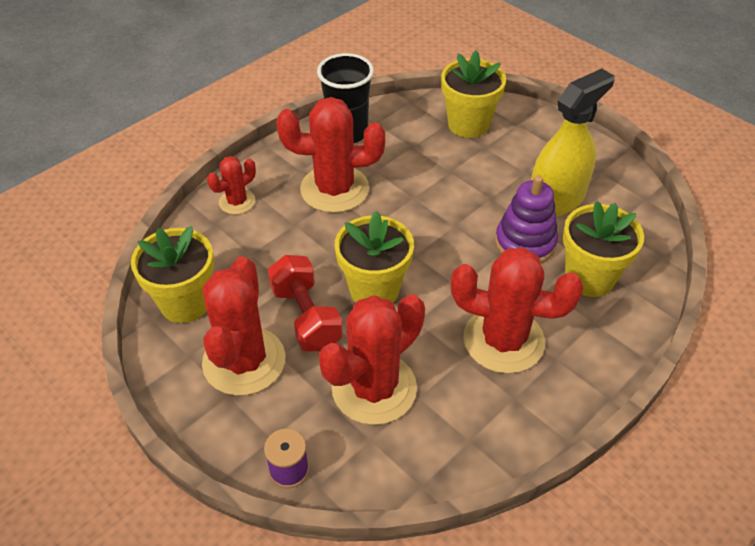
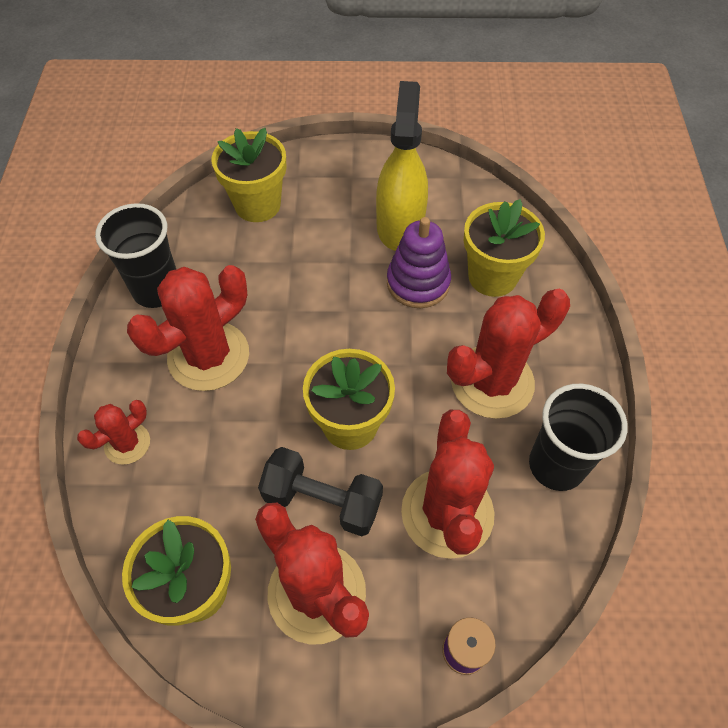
camera: 45 degrees left, 10 degrees up
red cactus [207,156,256,215] -> red cactus turned 45 degrees clockwise [77,400,150,465]
red dumbbell [268,255,343,351] -> black dumbbell [258,447,383,536]
none -> black cup [529,384,628,491]

